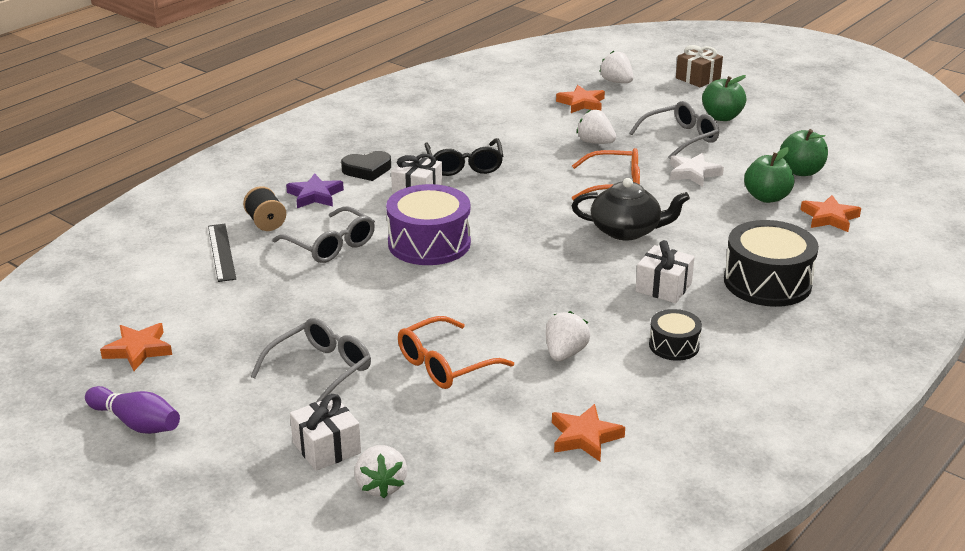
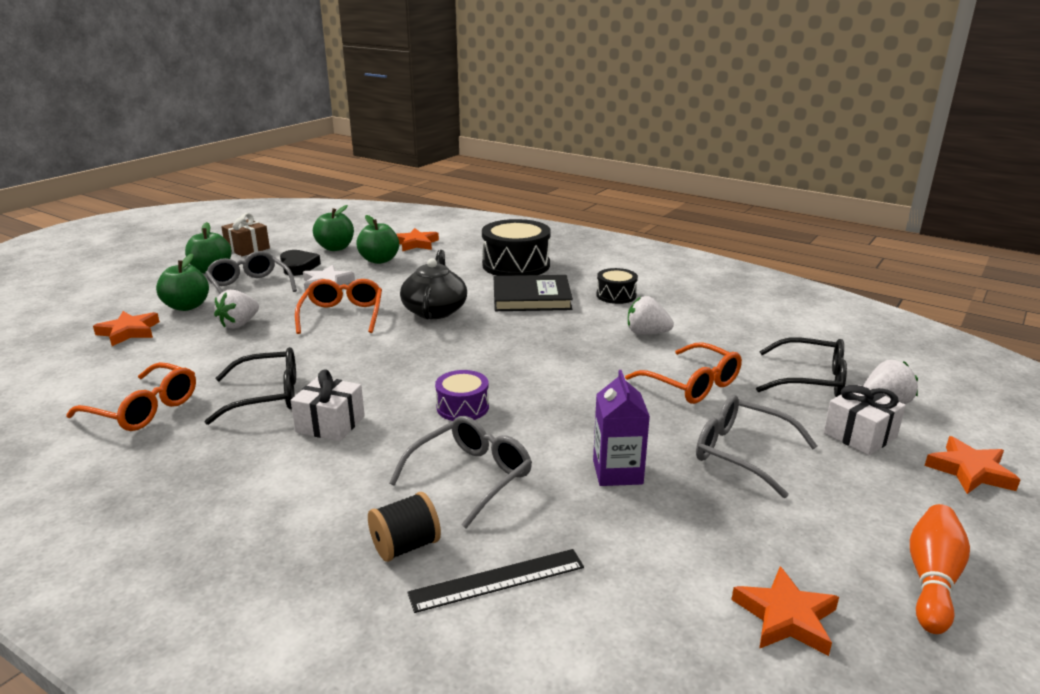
camera: 95 degrees left, 5 degrees down
purple bowling pin [85,386,180,434] -> orange bowling pin [910,504,970,634]
purple star [286,173,344,208] -> none
black heart [341,151,391,181] -> black heart moved to [280,250,321,276]
purple drum [386,184,471,265] -> purple drum [435,370,489,421], size x0.54
orange star [552,404,625,462] -> orange star moved to [925,436,1020,494]
white strawberry [599,51,633,83] -> none
white gift [635,240,695,303] -> black book [494,275,573,311]
brown gift [676,45,723,87] -> brown gift moved to [221,213,270,256]
none -> orange glasses [66,362,196,431]
none -> green apple [156,254,209,311]
none -> purple carton [593,370,650,486]
none -> black glasses [756,337,847,397]

